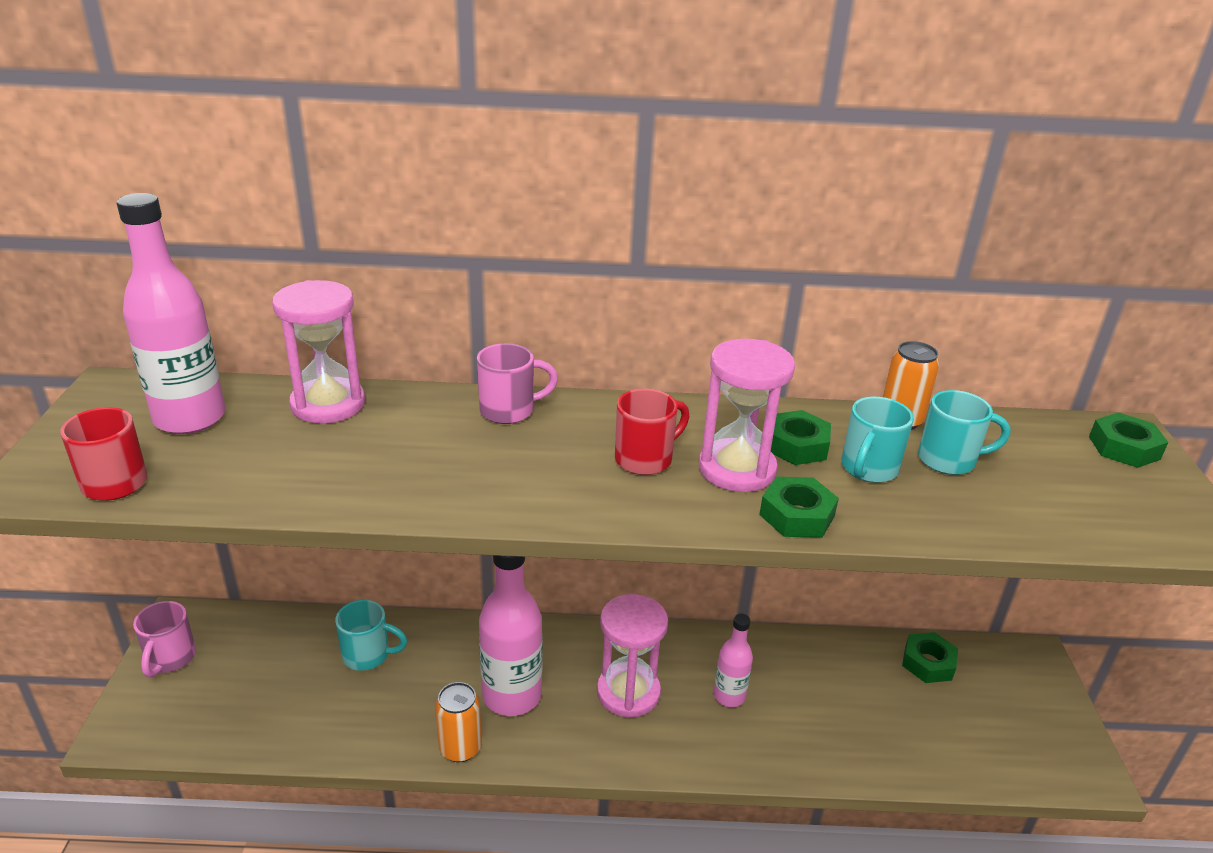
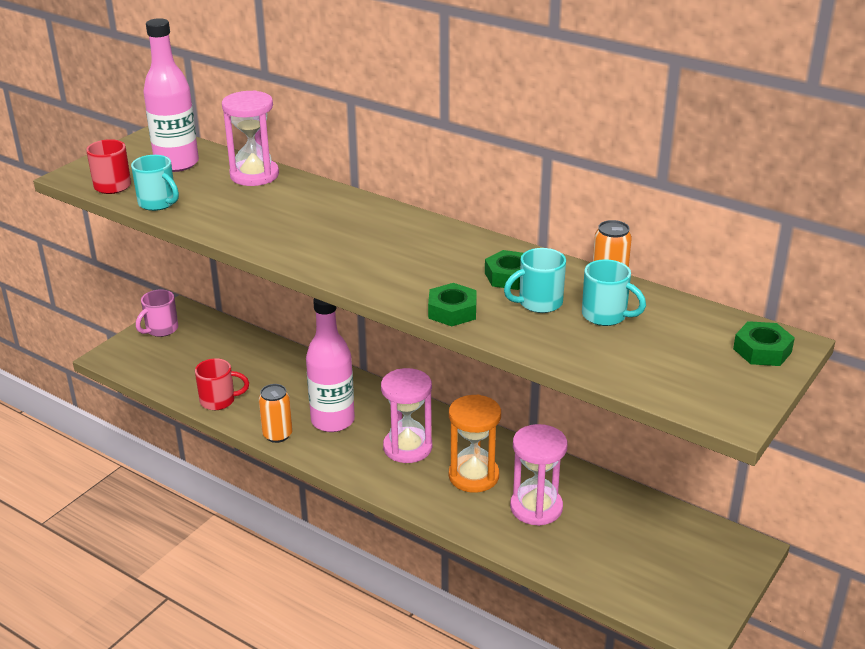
camera: 35 degrees right, 0 degrees up
turquoise mug [335,600,407,671] -> turquoise mug moved to [131,155,179,211]
pink mug [477,343,558,424] -> none
red mug [615,389,690,475] -> red mug moved to [195,358,249,410]
pink hourglass [699,339,795,492] -> pink hourglass moved to [510,424,568,526]
pink bottle [714,614,753,707] -> orange hourglass [449,395,501,493]
green nut [902,632,958,683] -> none

